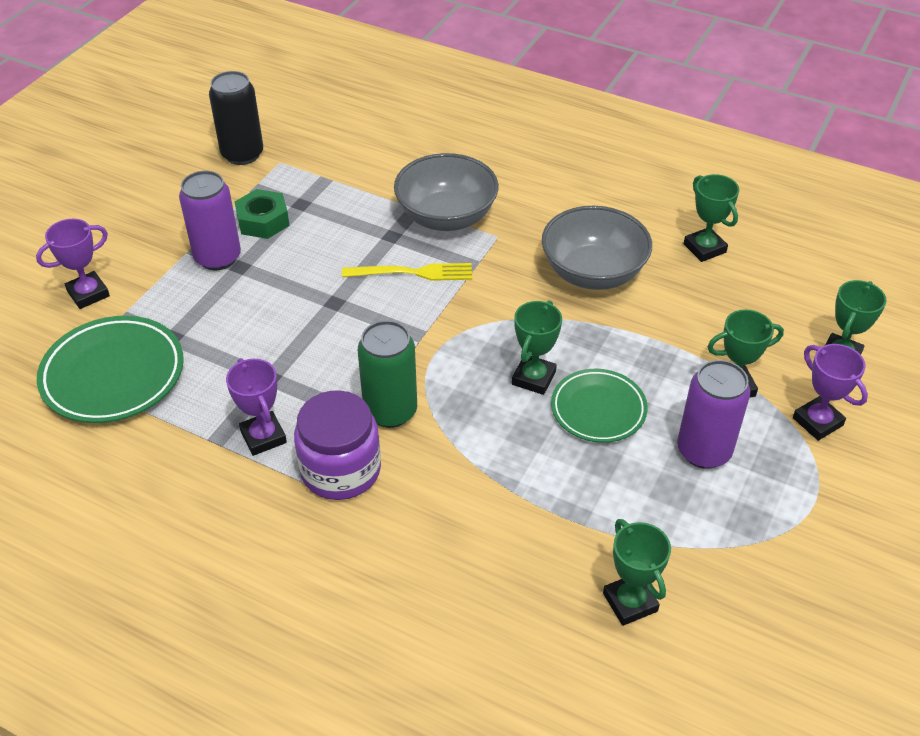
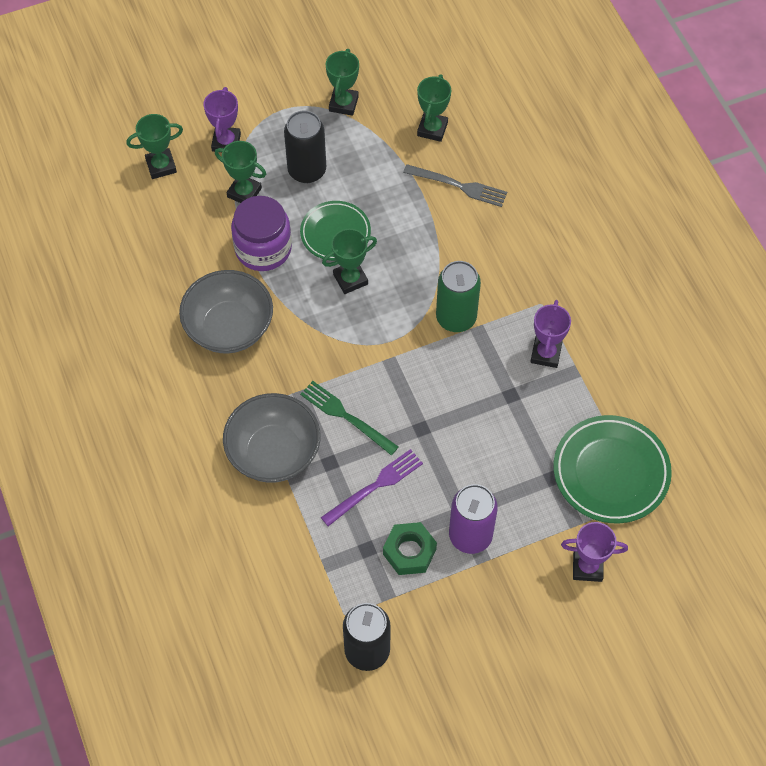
camera: 140 degrees left, 15 degrees up
purple jar [294,390,381,500] -> purple jar moved to [231,196,292,271]
yellow fork [342,263,472,281] -> green fork [300,381,399,455]
purple can [677,360,750,469] -> black can [284,111,326,183]
green trophy [684,174,739,262] -> green trophy moved to [325,49,359,116]
none -> purple fork [321,449,423,526]
none -> grey fork [403,164,507,207]

